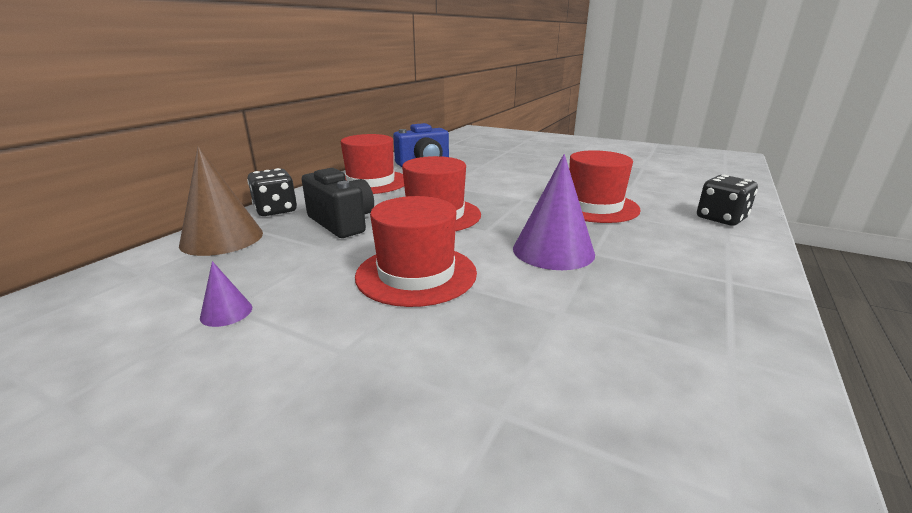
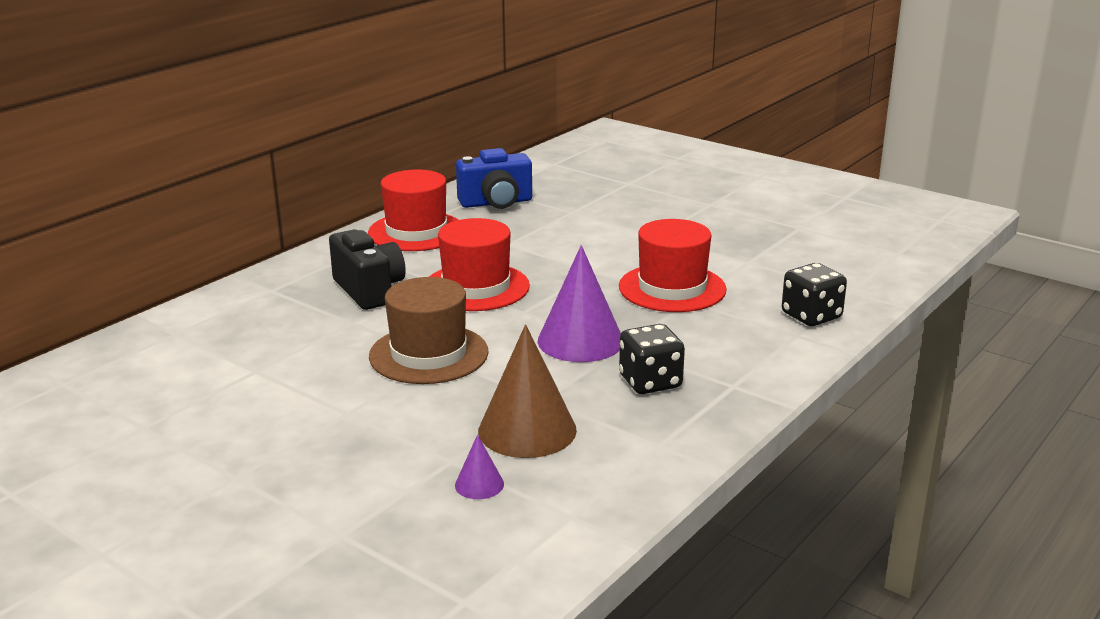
camera: 10 degrees right, 0 degrees up
brown cone [179,146,263,256] -> brown cone moved to [478,324,577,458]
purple cone [200,261,252,327] -> purple cone moved to [455,434,504,499]
black dice [247,168,297,216] -> black dice moved to [619,324,685,394]
red hat [355,196,477,307] -> brown hat [369,277,489,384]

